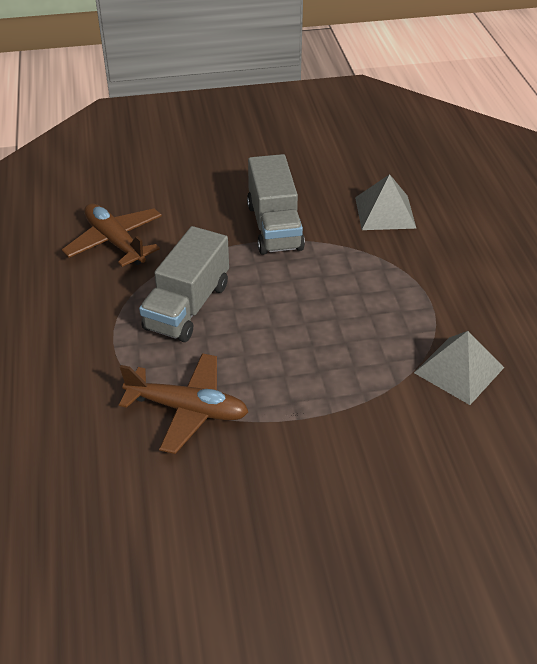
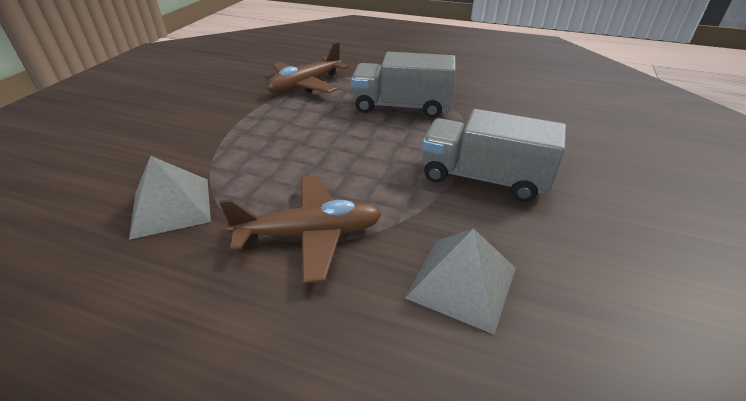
camera: 120 degrees right, 5 degrees down
brown plane [62,204,162,267] -> brown plane moved to [219,176,382,284]
grey truck [139,226,229,342] -> grey truck turned 45 degrees counterclockwise [351,52,456,118]

